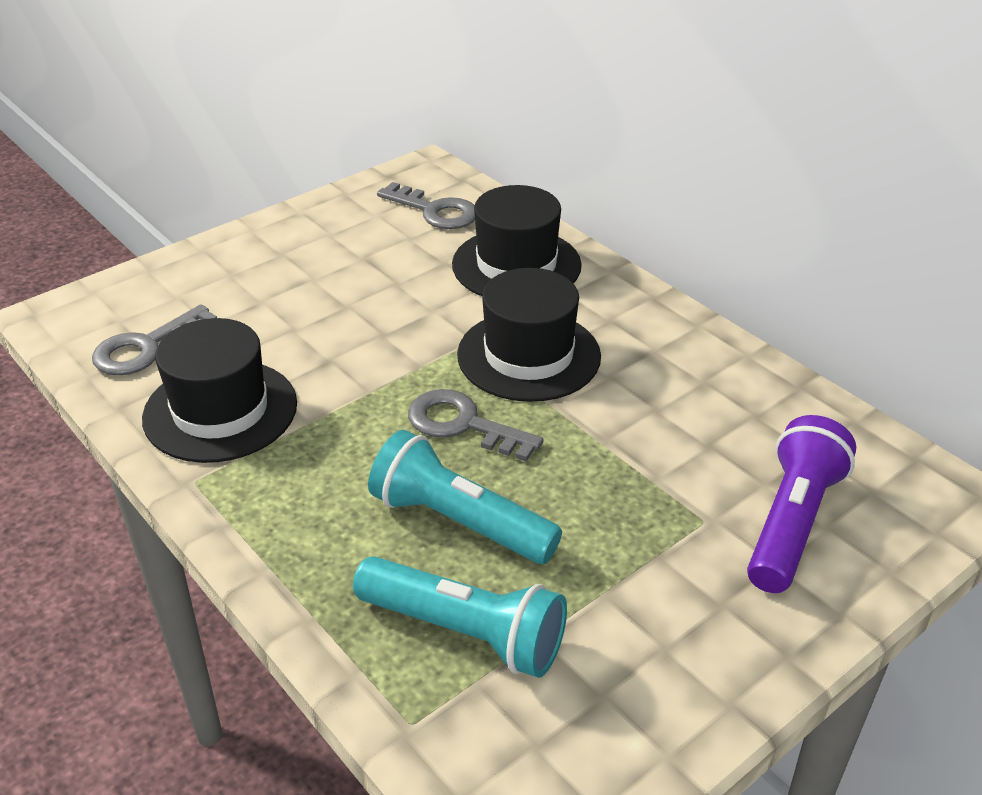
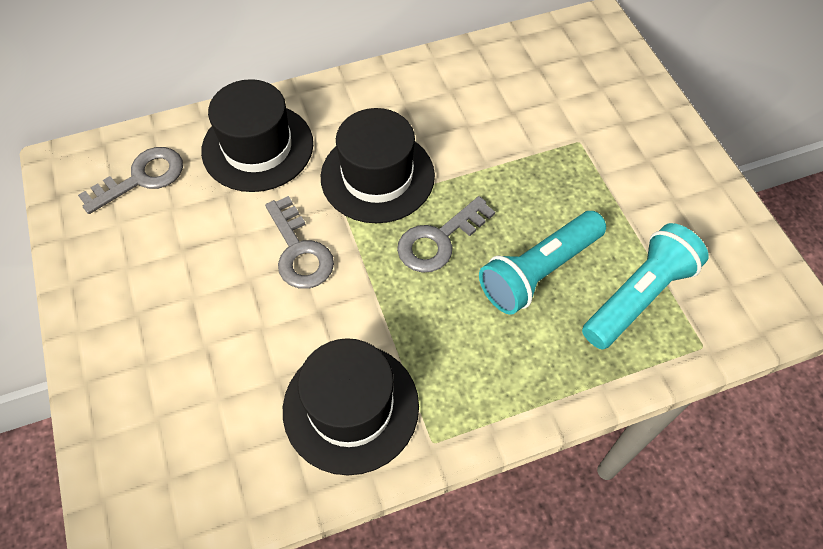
camera: 70 degrees left, 20 degrees up
grey key [92,304,217,376] -> grey key moved to [265,196,334,289]
purple flashlight [747,415,856,593] -> none

